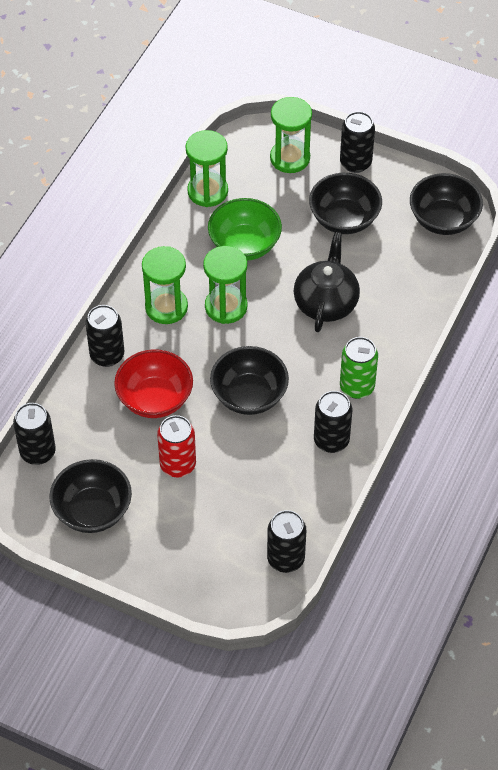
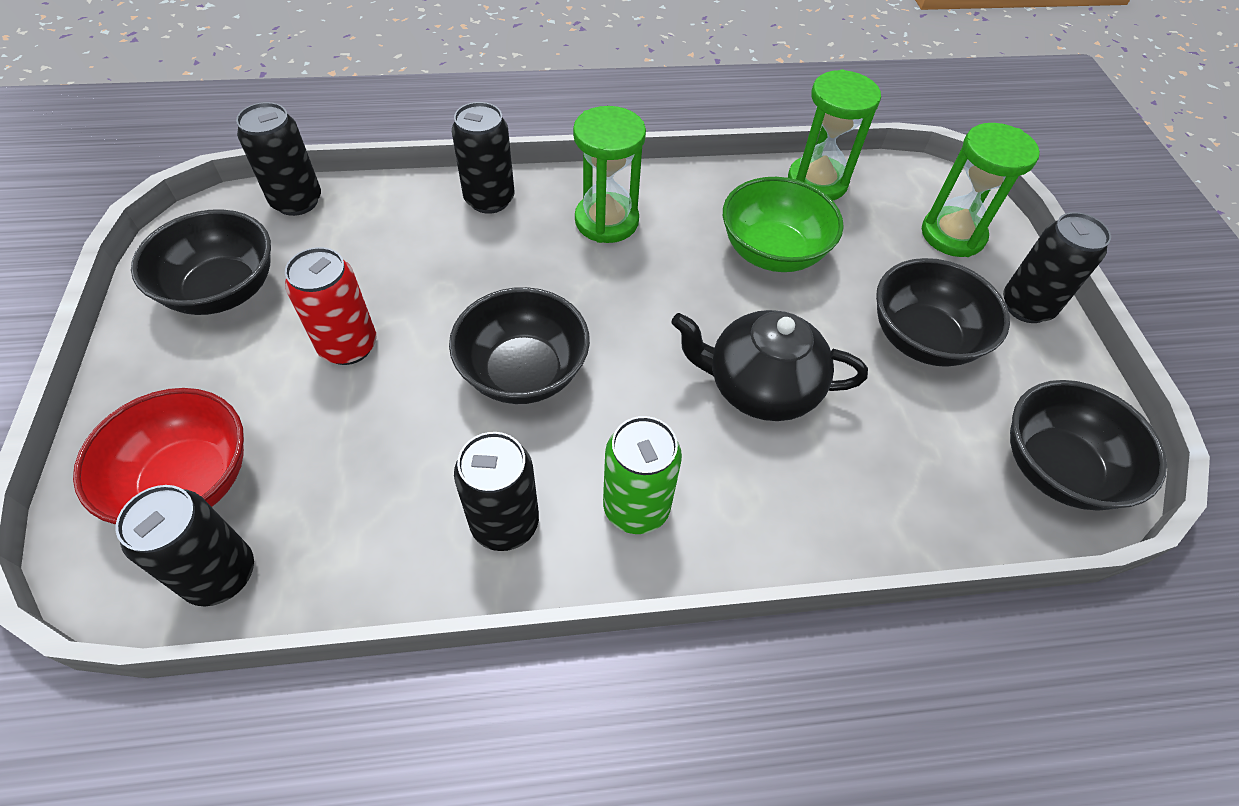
camera: 55 degrees right, 0 degrees up
red bowl [114,349,193,418] -> red bowl moved to [73,388,244,525]
green hourglass [203,246,247,324] -> none
black teapot [293,232,360,332] -> black teapot turned 150 degrees counterclockwise [671,310,868,421]

